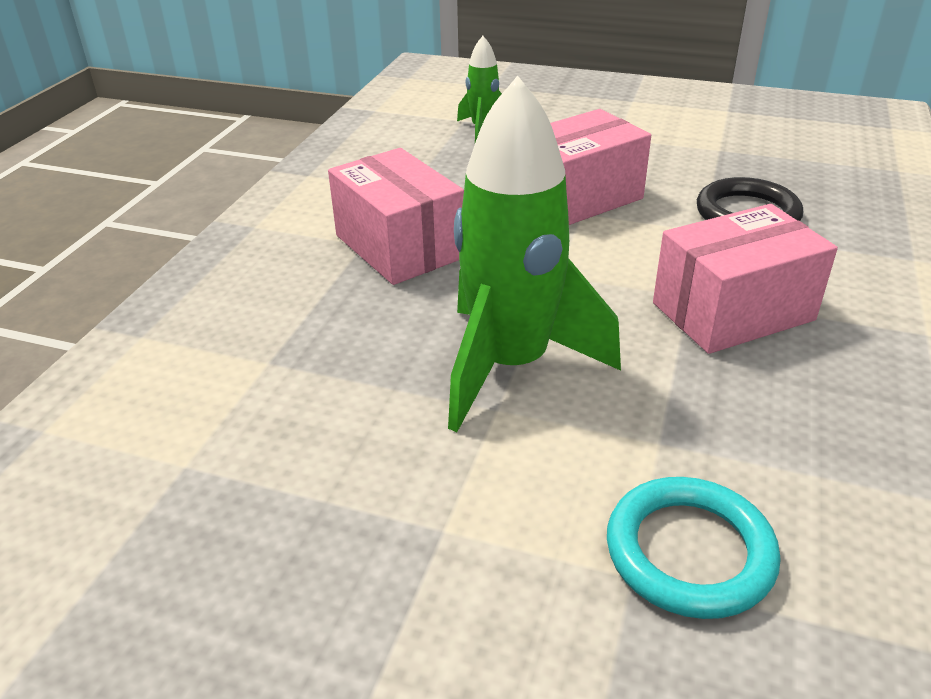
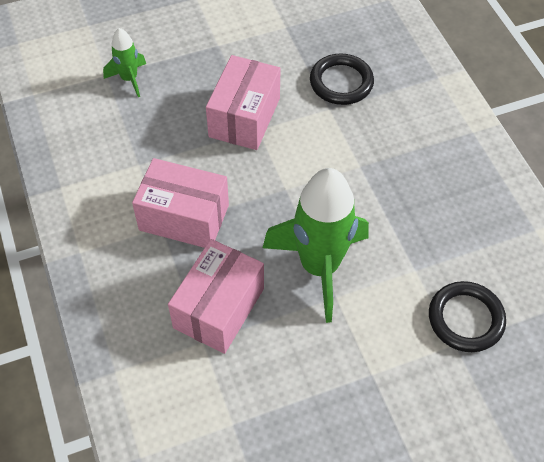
camera: 40 degrees left, 20 degrees up
turquoise ring [607,477,781,619] -> black ring [429,281,506,352]
pink box [653,204,838,354] -> pink box moved to [168,239,264,354]

